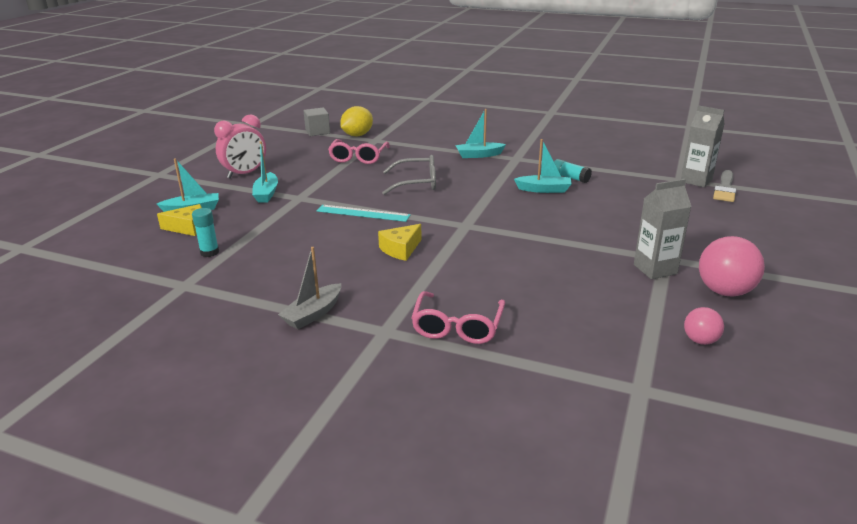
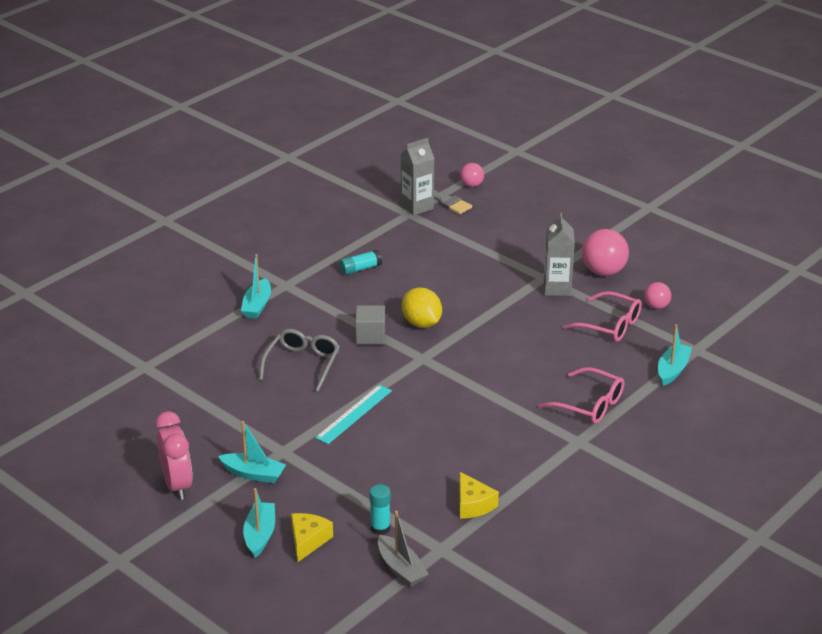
camera: 70 degrees left, 5 degrees up
grey boat [278,247,341,329] -> grey boat moved to [378,511,429,587]
grey cube [303,108,330,136] -> grey cube moved to [355,305,385,345]
pink glasses [328,139,390,164] -> pink glasses moved to [563,291,642,342]
yellow lemon [340,106,373,136] -> yellow lemon moved to [402,287,442,328]
yellow cheese [378,224,422,261] -> yellow cheese moved to [459,472,499,519]
turquoise boat [514,139,572,193] -> turquoise boat moved to [658,324,692,386]
none -> pink ball [460,163,484,187]

